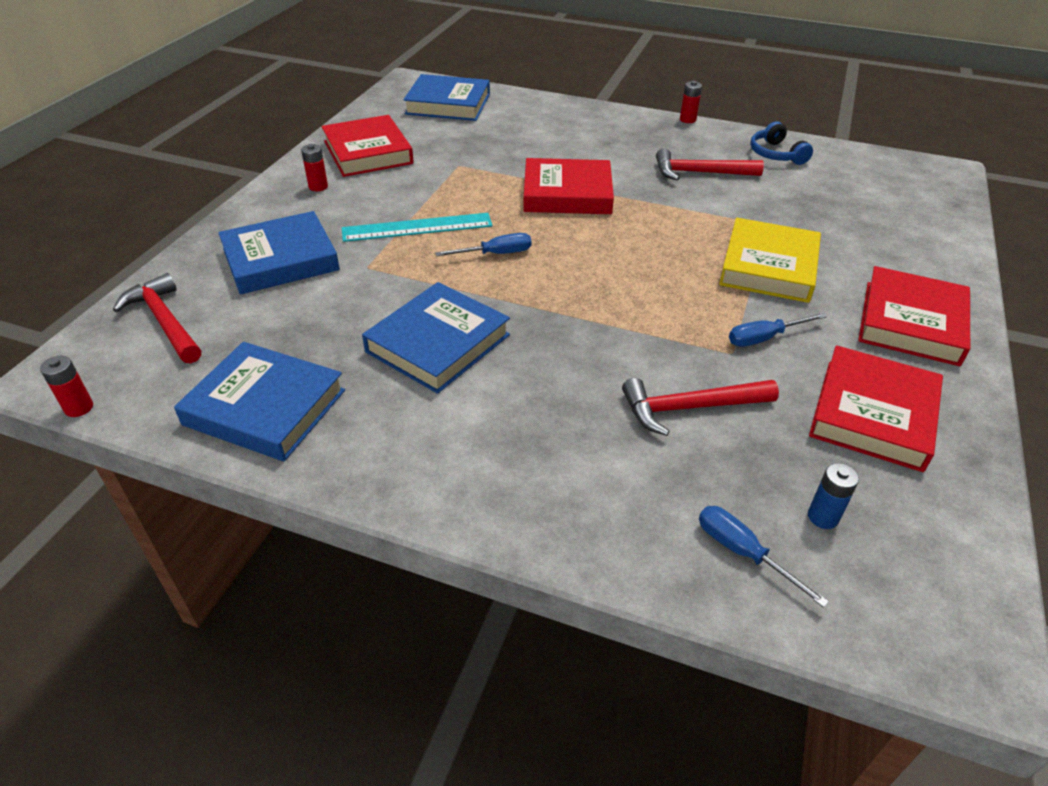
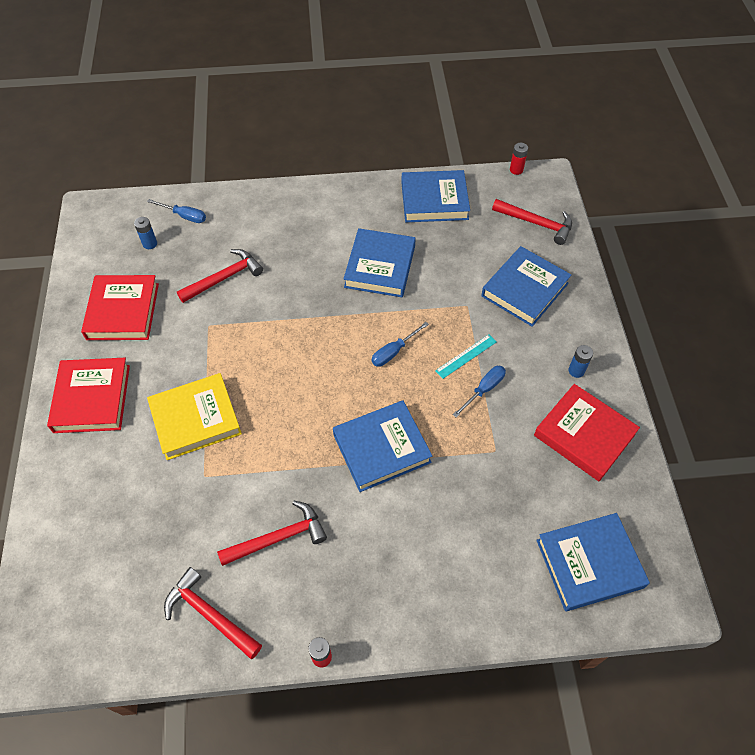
camera: 155 degrees right, 15 degrees up
red battery [301,144,328,191] -> blue battery [568,345,593,378]
turquoise ruler [342,213,493,242] -> turquoise ruler [435,334,496,379], size x0.61
red book [523,158,614,214] -> blue book [333,400,432,492]
yellow book [719,218,821,303] -> yellow book turned 75 degrees clockwise [147,373,242,460]
blue screwdriver [729,313,827,347] -> blue screwdriver moved to [453,366,506,417]
blue headphones [750,122,813,165] -> red hammer [164,567,262,659]

